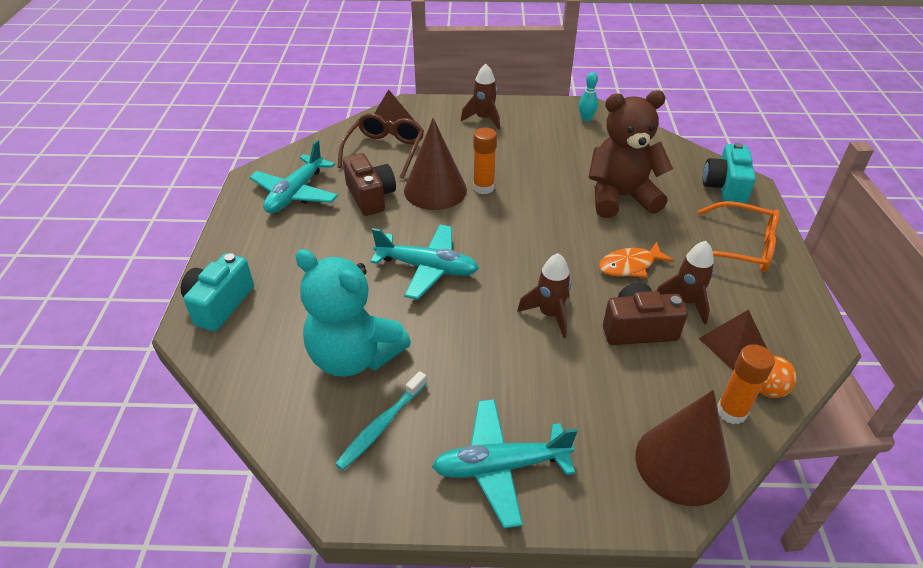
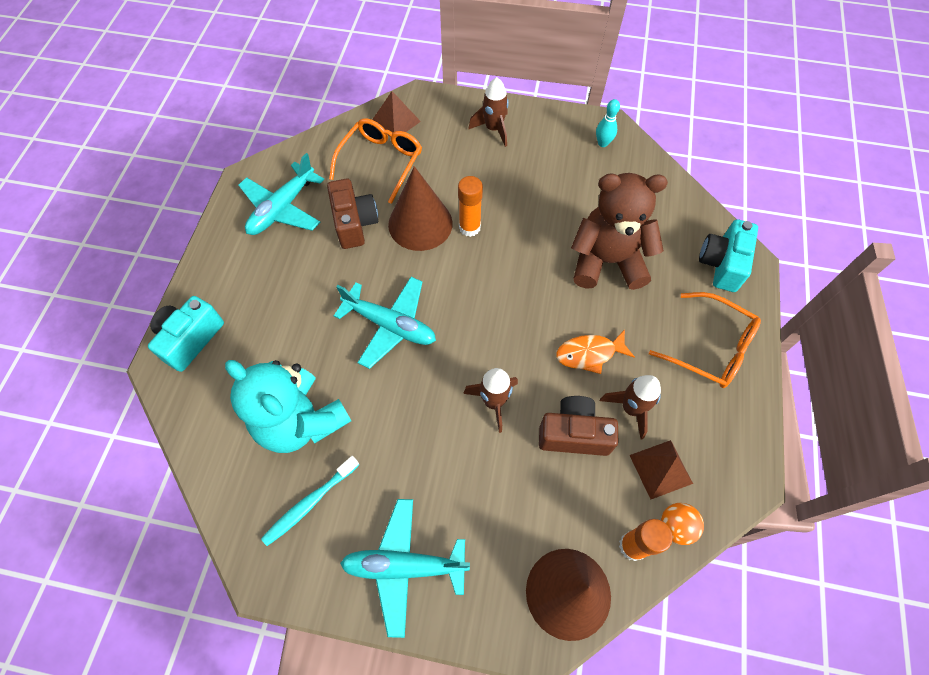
camera: 10 degrees right, 20 degrees up
brown glasses [338,113,424,179] -> orange glasses [329,118,422,204]

